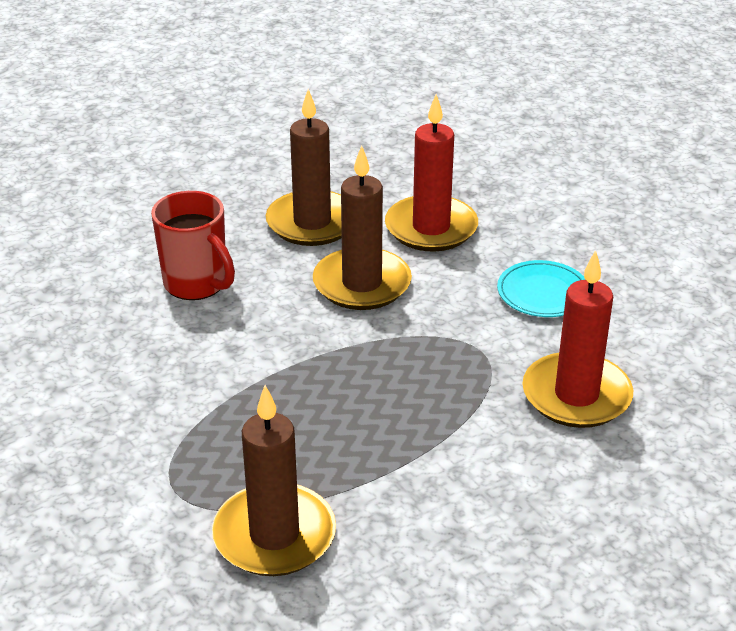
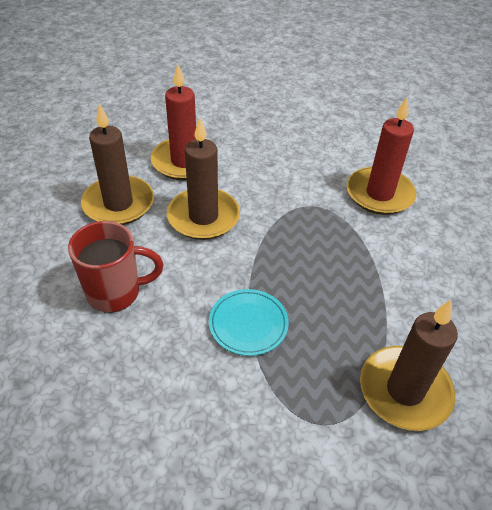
camera: 55 degrees left, 10 degrees up
turquoise plate [497,260,585,317] -> turquoise plate moved to [209,289,289,356]

